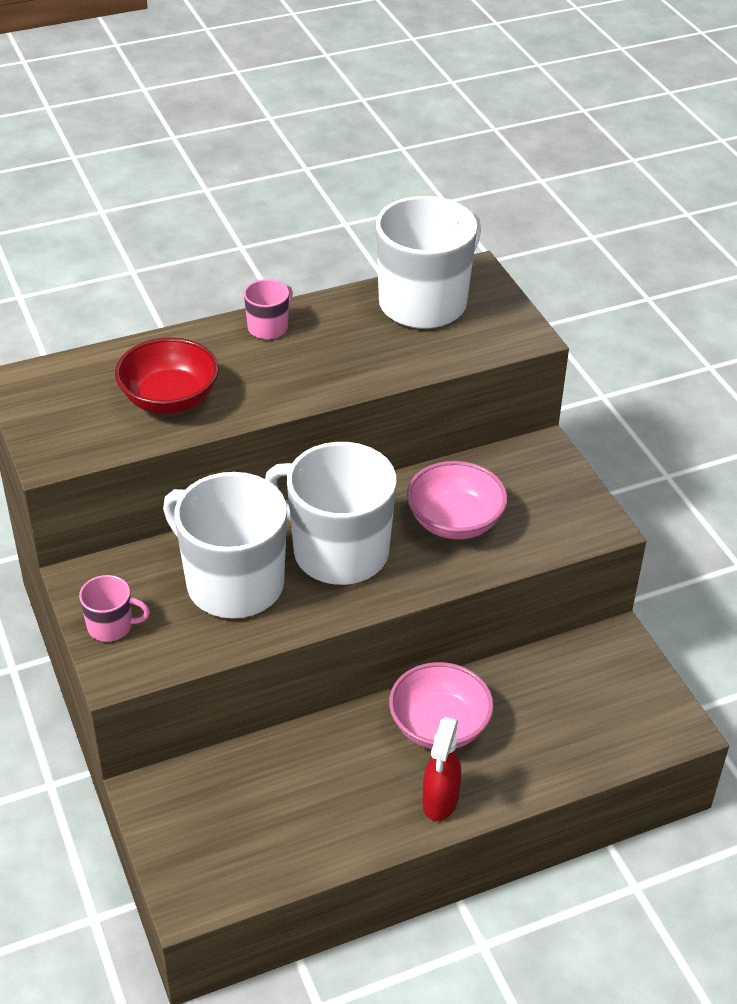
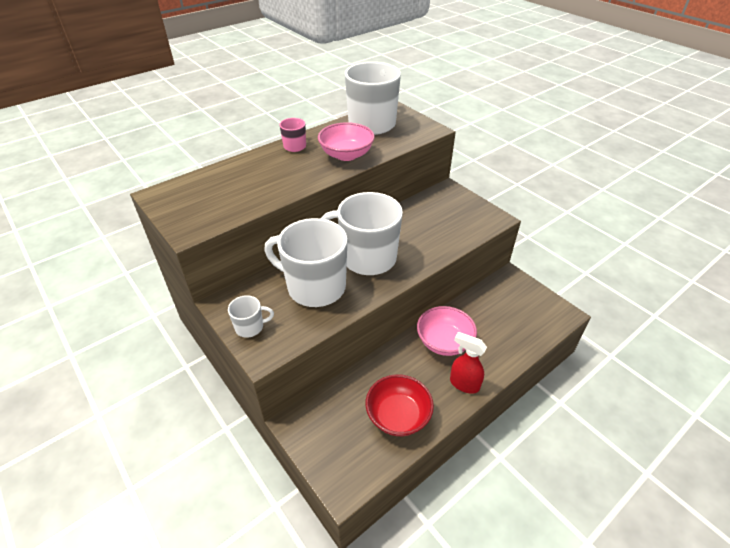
camera: 15 degrees left, 0 degrees up
pink mug [79,575,150,642] -> white mug [228,295,274,338]
red bowl [115,337,219,414] -> red bowl moved to [365,374,434,436]
pink bowl [407,461,508,539] -> pink bowl moved to [318,122,375,161]
red spray bottle [422,717,461,821] -> red spray bottle turned 120 degrees clockwise [450,332,487,394]

